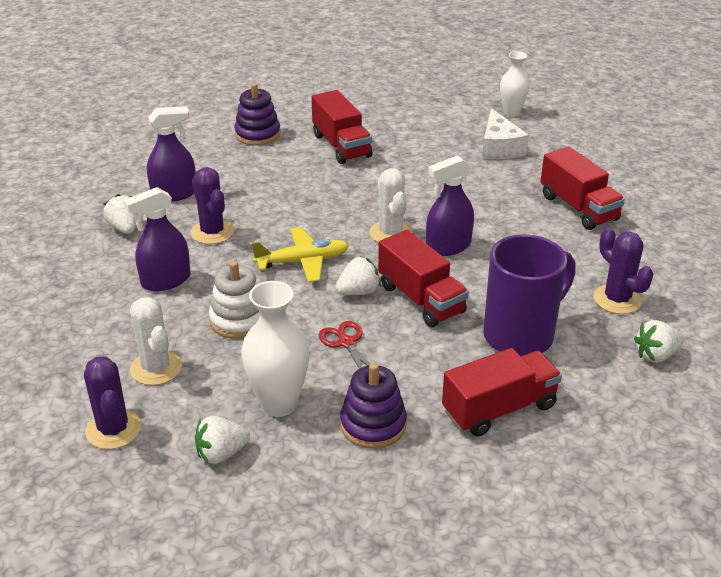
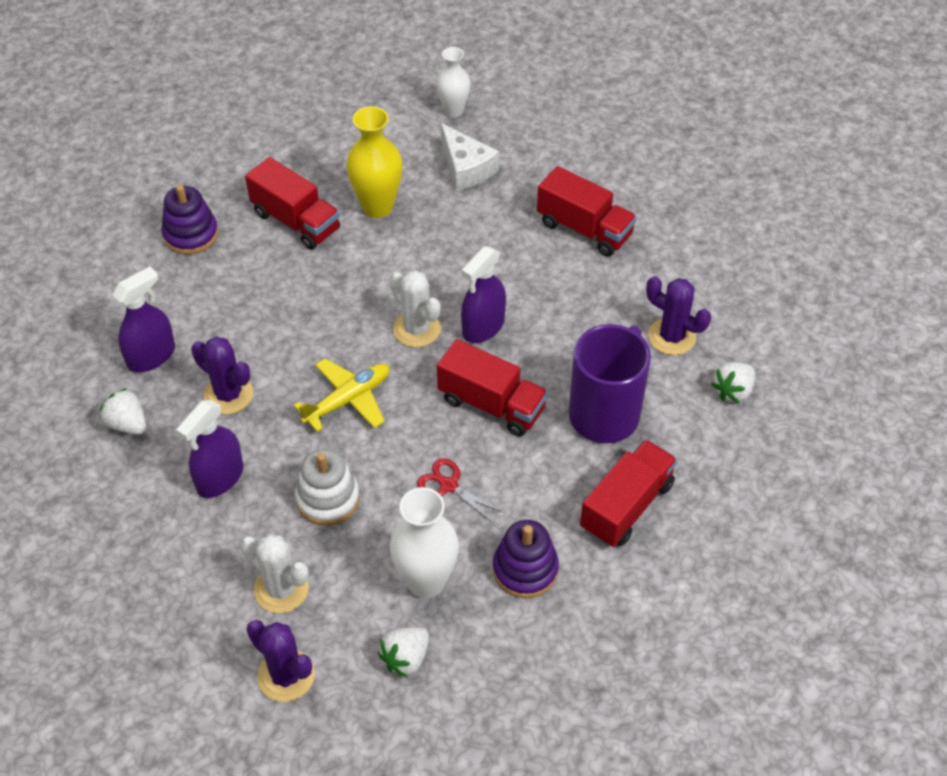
camera: 25 degrees left, 15 degrees up
white strawberry [335,256,381,295] -> none
none -> yellow vase [346,106,403,218]

